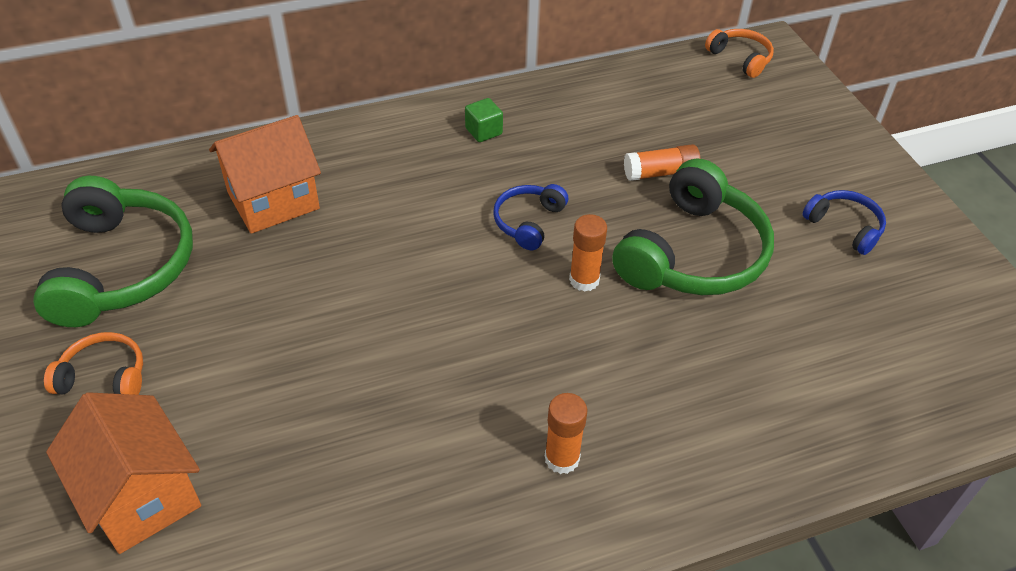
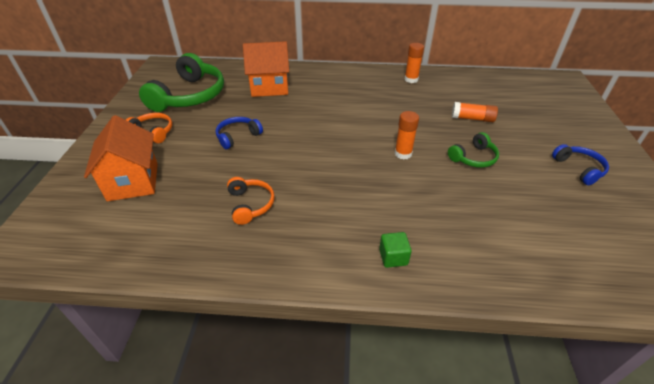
camera: 25 degrees right, 5 degrees down
green cube [465,98,503,142] -> green cube moved to [379,232,412,268]
blue headphones [493,184,568,250] -> blue headphones moved to [216,117,263,149]
orange glue stick [545,393,587,474] -> orange glue stick moved to [405,43,424,83]
green headphones [612,158,774,295] -> green headphones [448,132,499,168], size x0.50
orange headphones [705,29,774,78] -> orange headphones moved to [227,177,275,225]

